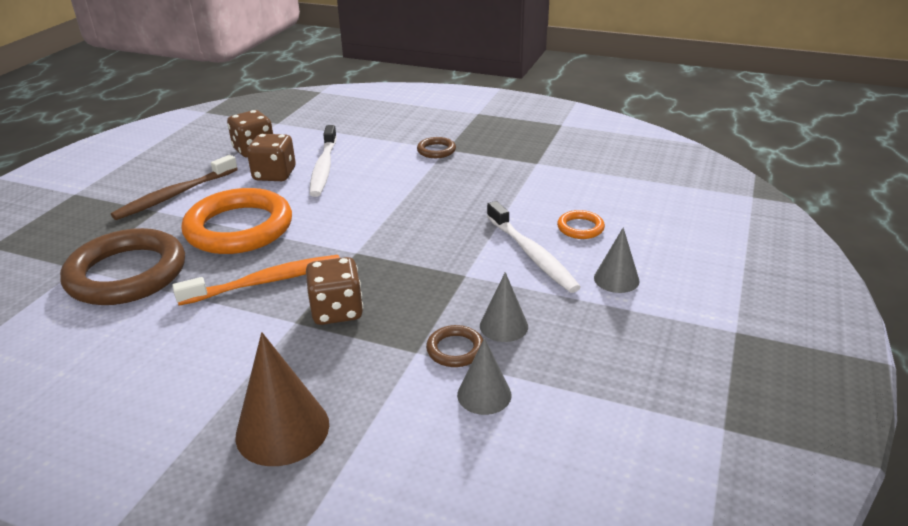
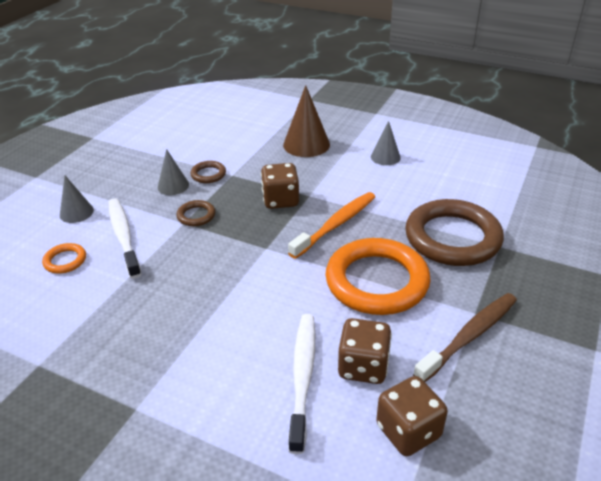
camera: 175 degrees left, 5 degrees up
orange toothbrush [172,255,340,306] -> orange toothbrush turned 150 degrees clockwise [288,192,375,259]
brown ring [417,137,456,158] -> brown ring moved to [176,200,215,226]
grey cone [457,338,511,415] -> grey cone moved to [371,121,401,165]

